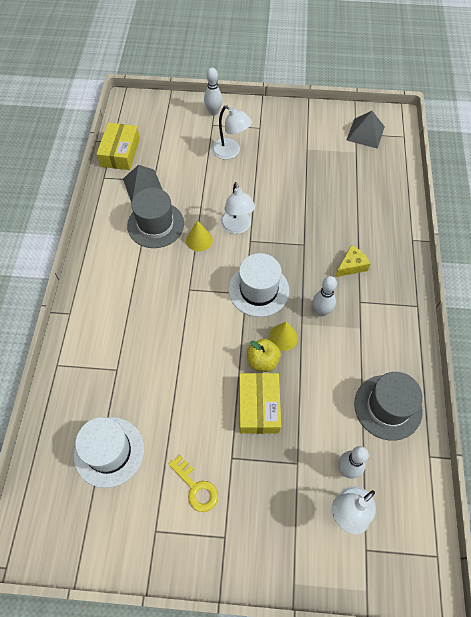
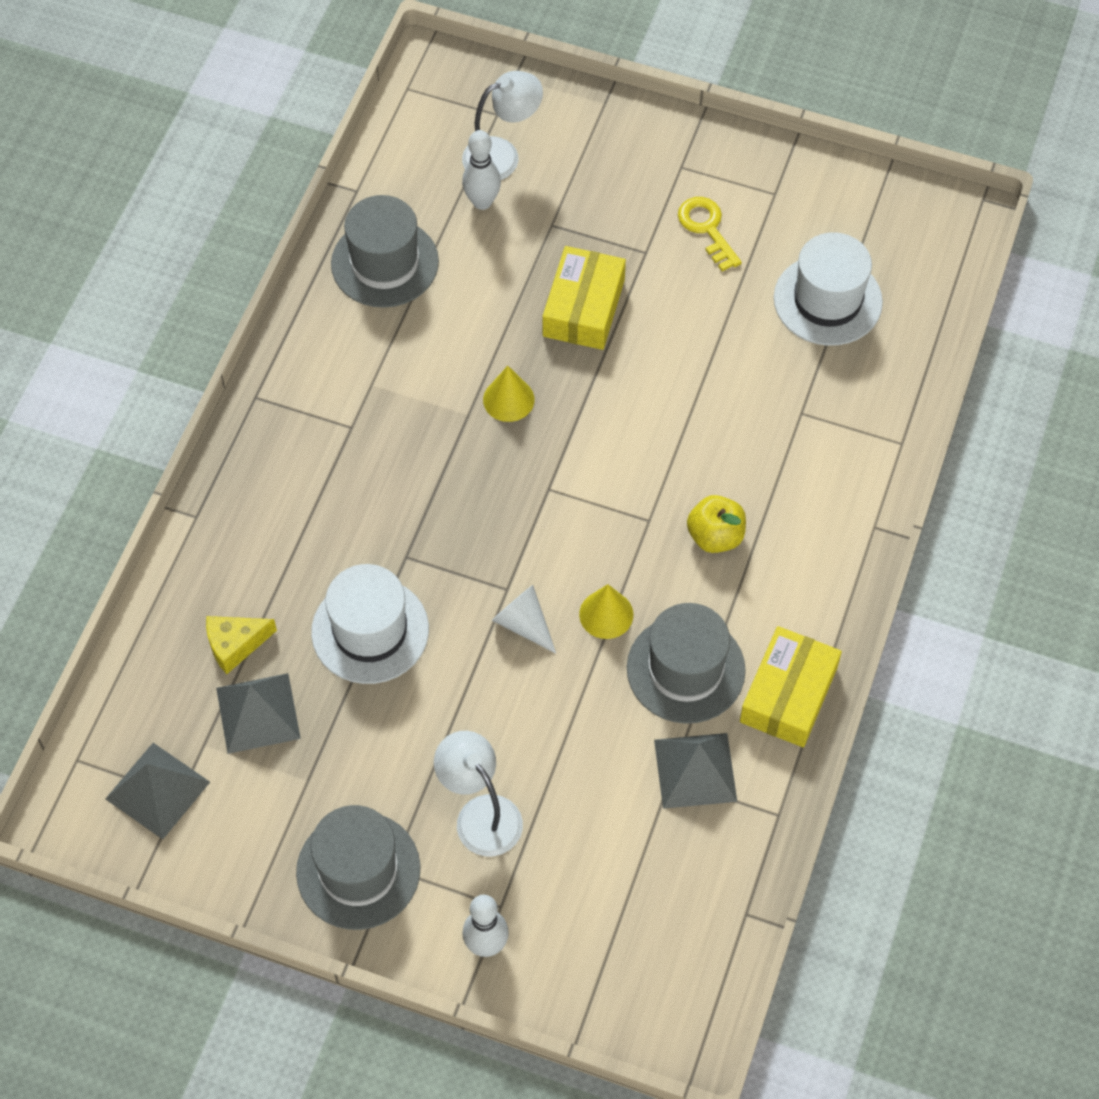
camera: 165 degrees left, 0 degrees up
yellow box [97,123,140,170] -> yellow box moved to [740,626,842,747]
white lamp [221,182,255,234] -> white cone [492,585,556,653]
white hat [229,253,289,317] -> white hat moved to [311,564,429,684]
yellow apple [247,339,281,372] -> yellow apple moved to [687,495,746,553]
white bowling pin [313,276,337,316] -> none
yellow cheese [335,245,370,277] -> yellow cheese moved to [206,616,277,674]
none -> grey pyramid [216,673,301,754]
none -> grey hat [296,805,420,930]

